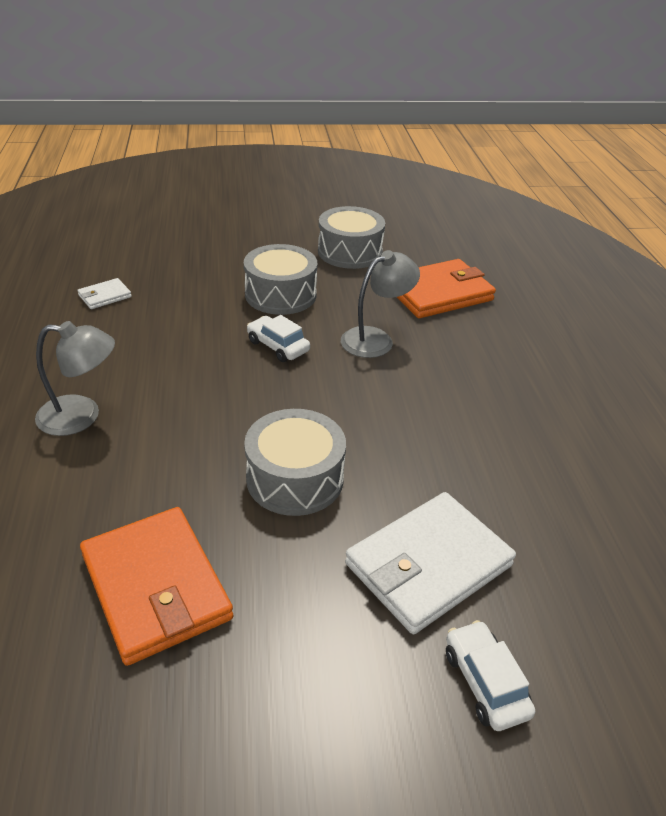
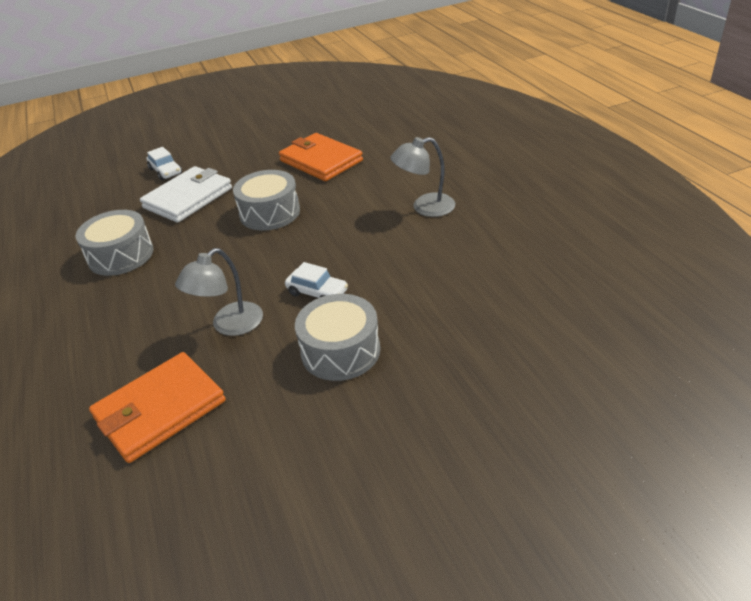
camera: 170 degrees right, 0 degrees up
white wallet [77,278,132,309] -> none
grey drum [318,206,385,269] -> grey drum moved to [76,210,154,276]

